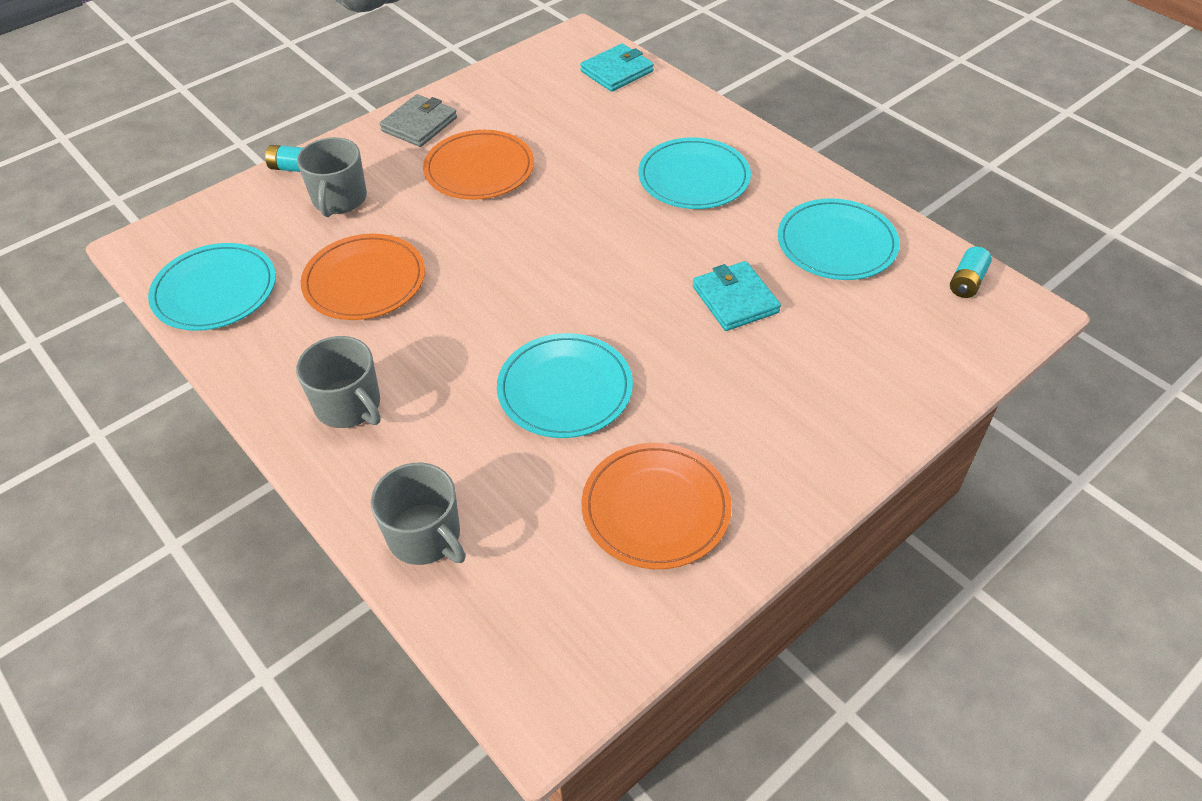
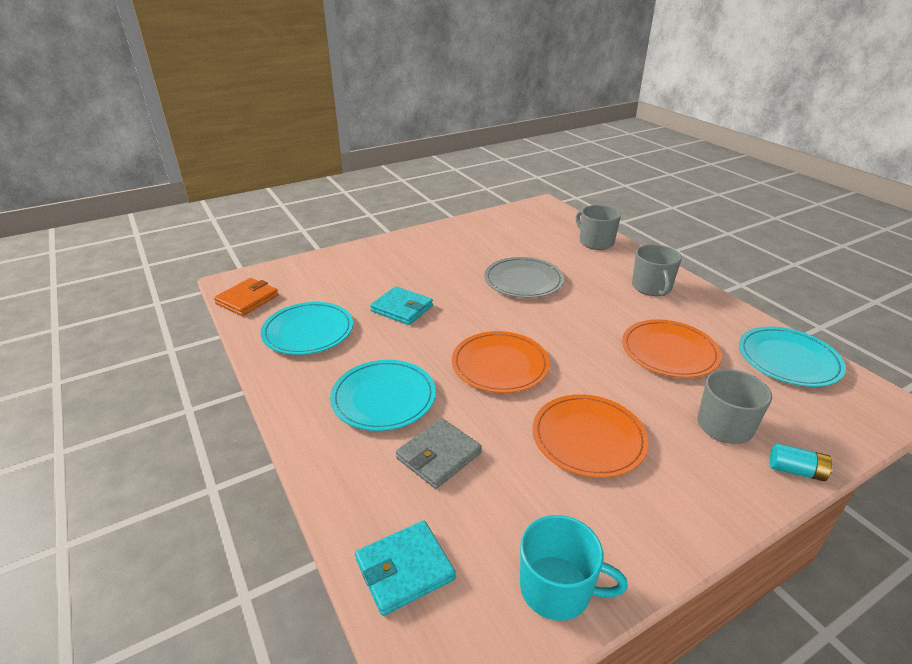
camera: 170 degrees left, 15 degrees down
grey mug [296,336,381,428] -> grey mug turned 150 degrees counterclockwise [632,244,682,296]
grey wallet [379,94,457,147] -> grey wallet moved to [396,418,482,489]
turquoise plate [497,333,633,438] -> grey plate [484,257,564,298]
orange plate [582,443,732,569] -> orange plate moved to [452,331,550,393]
turquoise wallet [693,261,781,331] -> turquoise wallet turned 45 degrees counterclockwise [370,286,433,325]
turquoise battery [950,247,992,298] -> orange wallet [214,278,279,316]
none -> turquoise mug [520,515,628,621]

